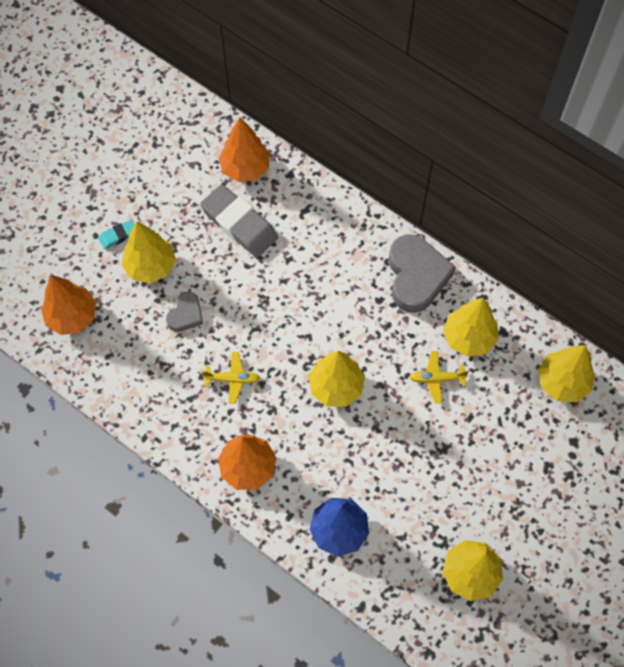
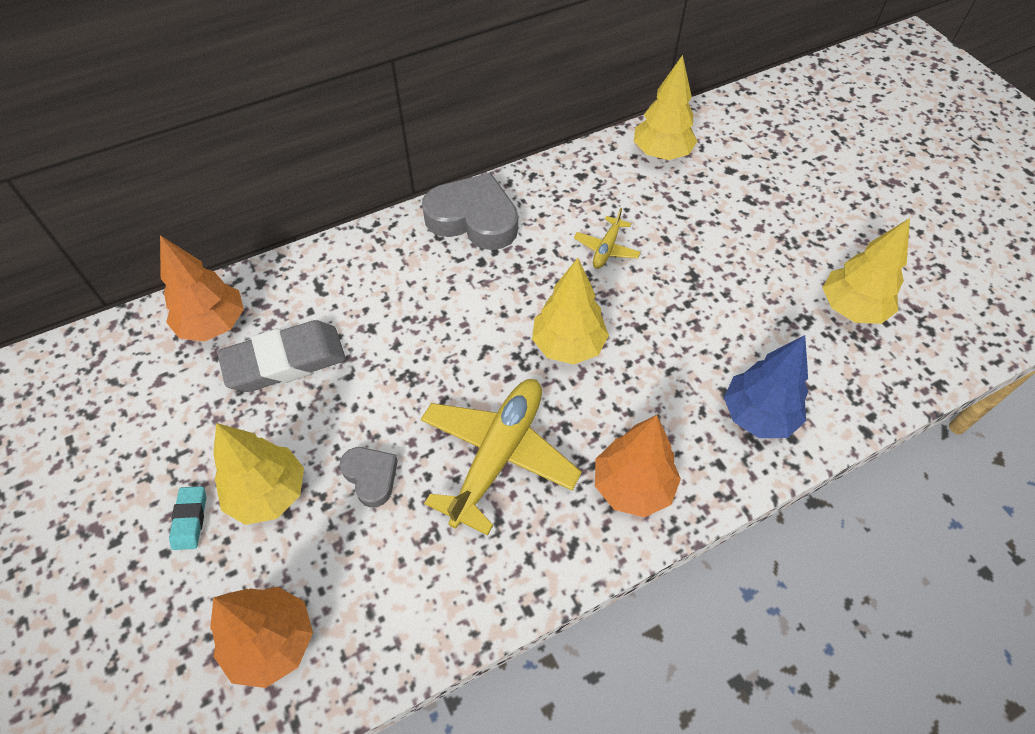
camera: 65 degrees left, 10 degrees down
yellow plane [202,352,260,404] -> yellow plane [421,379,582,535], size x2.08
yellow tree [443,298,498,357] -> none

